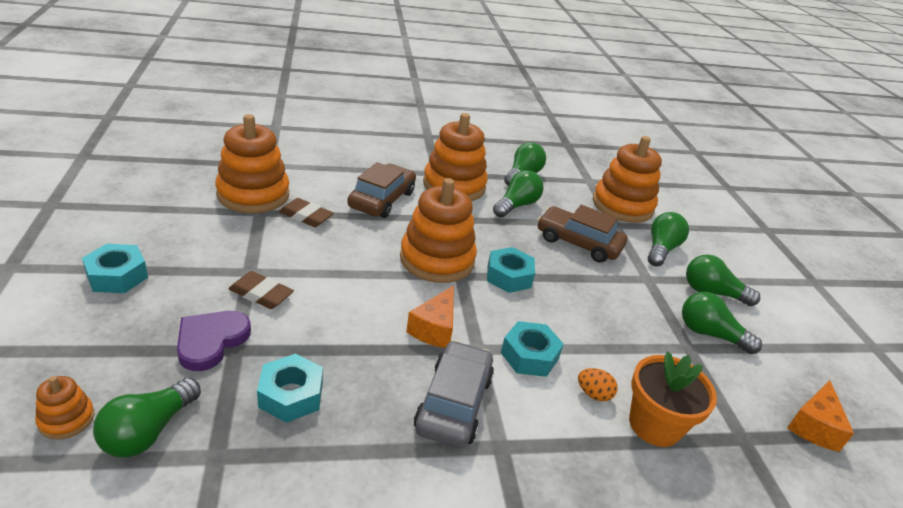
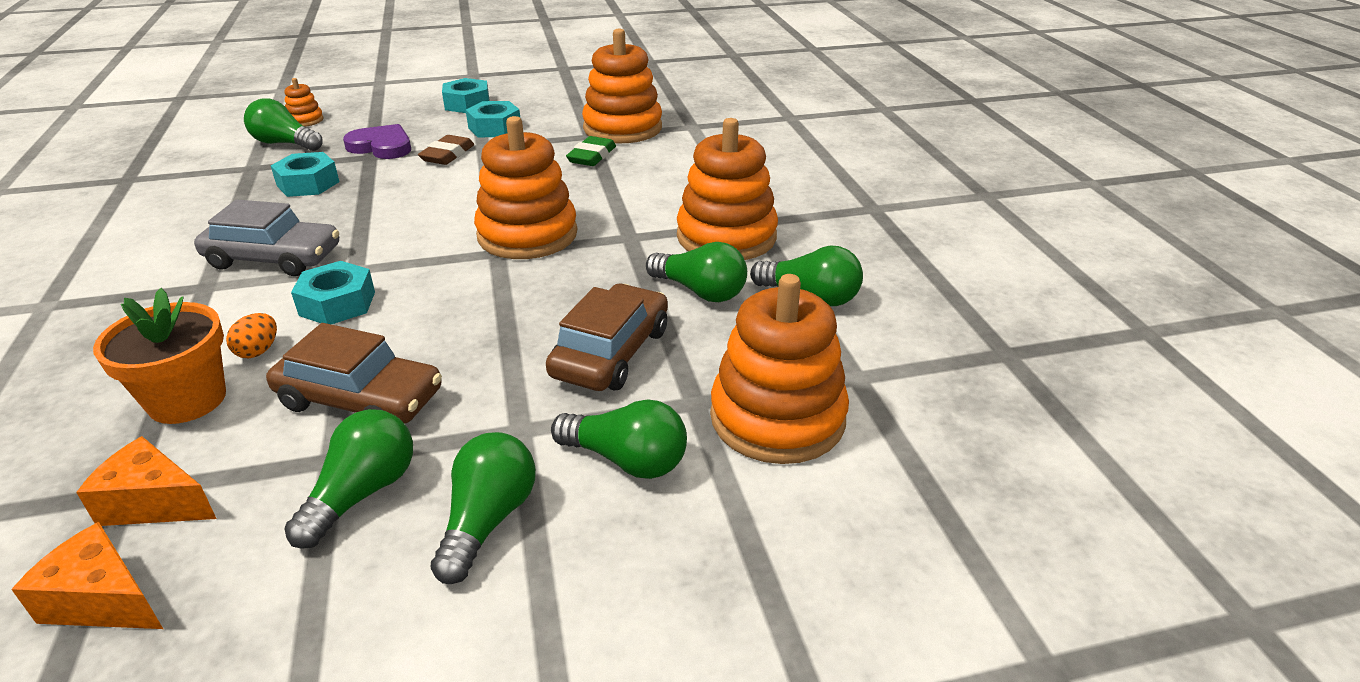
camera: 90 degrees right, 0 degrees up
brown eraser [279,198,334,227] -> green eraser [566,136,616,166]
brown car [347,162,416,218] -> brown car moved to [266,323,442,423]
orange cheese [406,285,454,348] -> orange cheese moved to [76,436,216,526]
turquoise nut [487,247,535,293] -> turquoise nut moved to [466,101,520,137]

